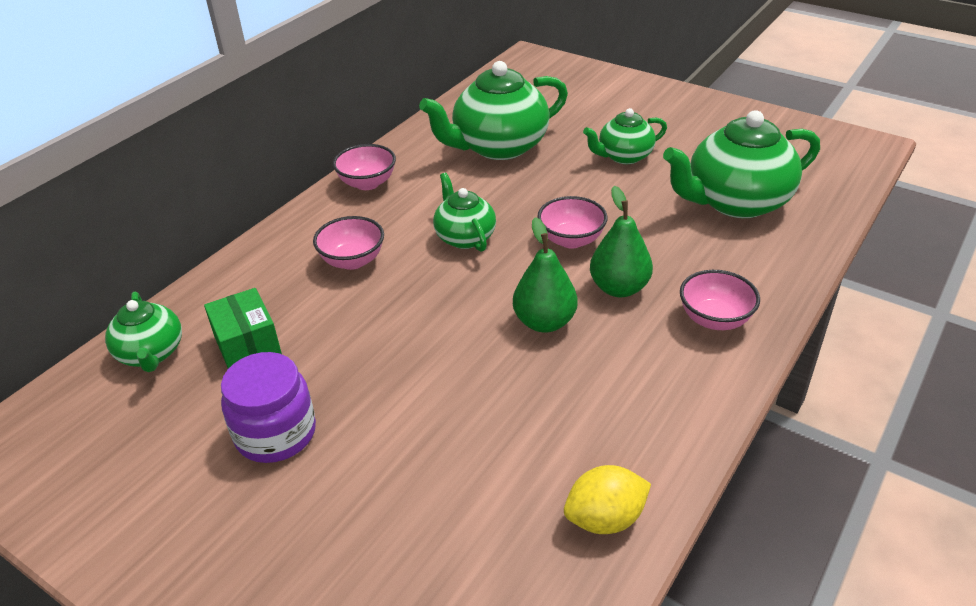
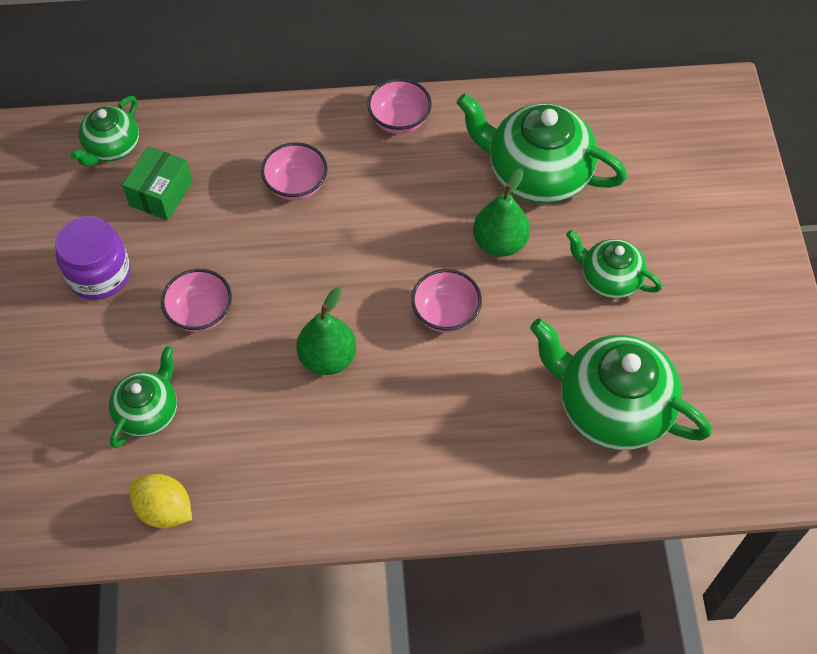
camera: 50 degrees right, 20 degrees up
green teapot [433,173,496,252] -> green teapot moved to [109,346,177,448]
green pear [590,186,653,297] -> green pear moved to [473,169,530,257]
pink bowl [680,270,760,330] -> pink bowl moved to [161,269,232,332]

